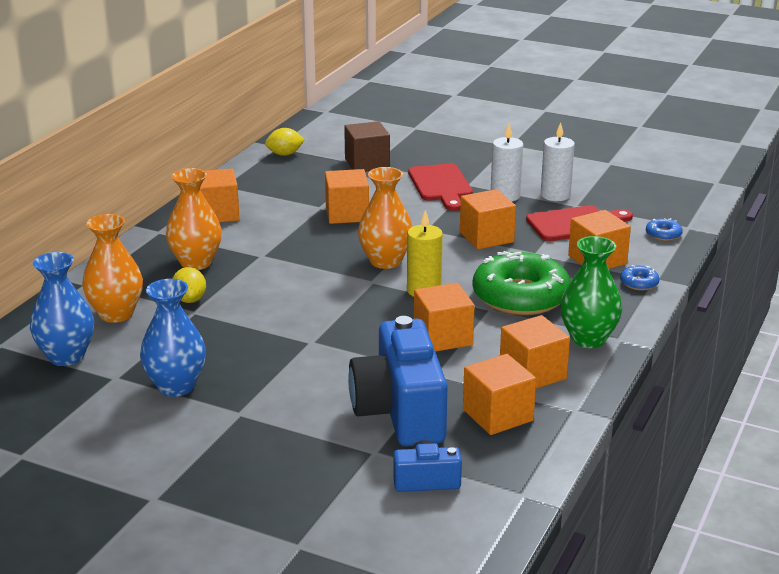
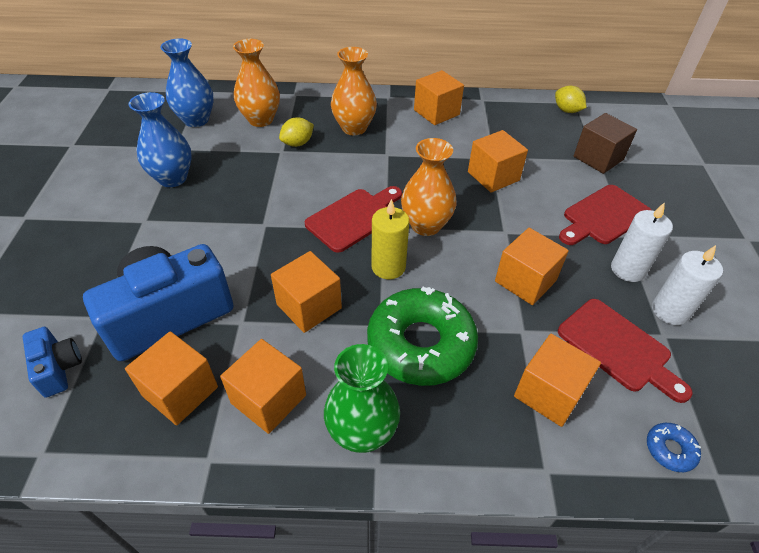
camera: 65 degrees right, 20 degrees up
blue donut [620,265,660,290] -> none
none -> red cutting board [305,186,402,253]

